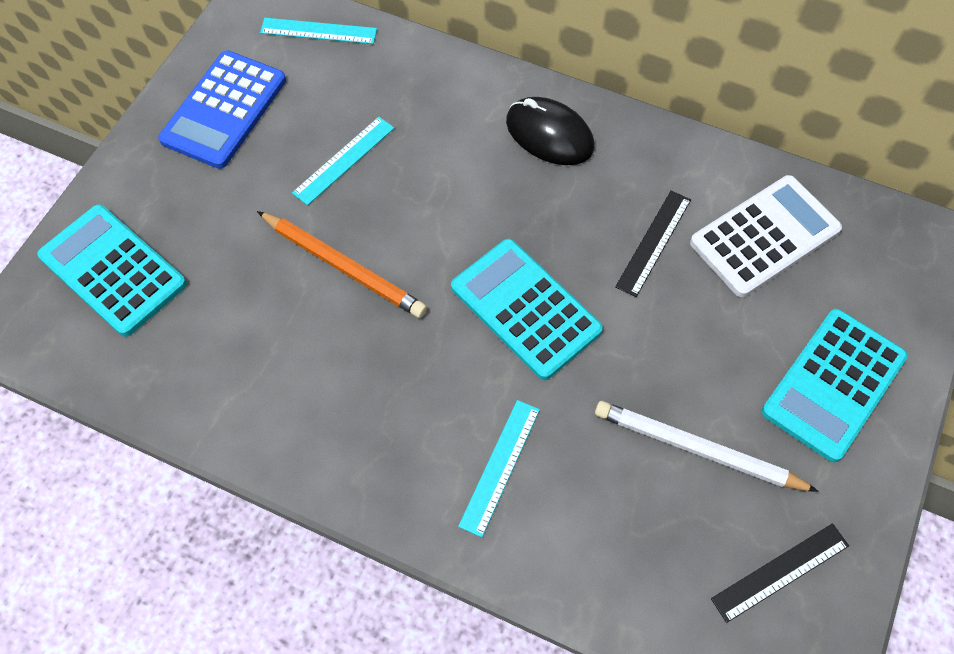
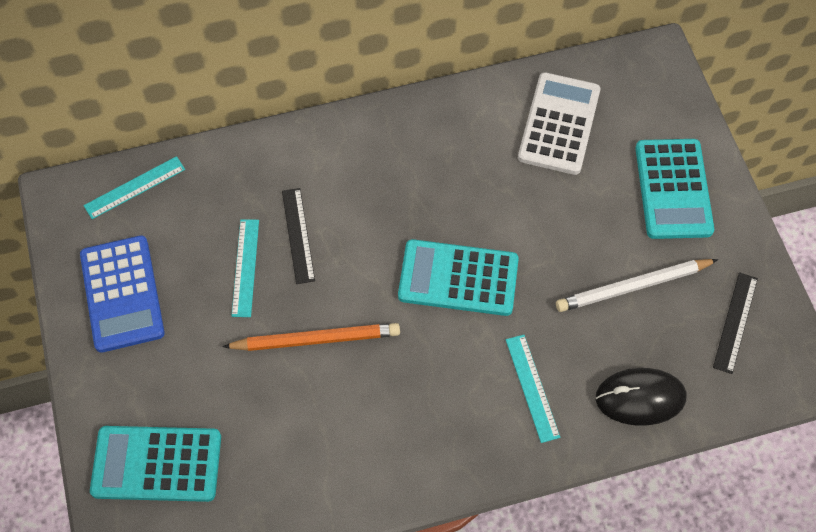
camera: 40 degrees left, 0 degrees up
black mouse [506,97,594,165] -> black mouse moved to [595,368,686,426]
black ruler [615,191,691,297] -> black ruler moved to [282,188,315,284]

